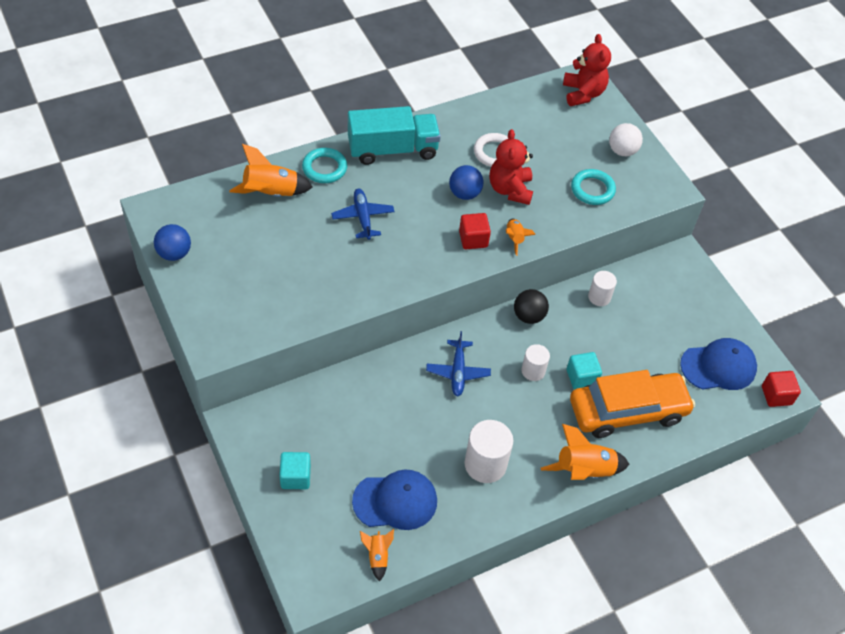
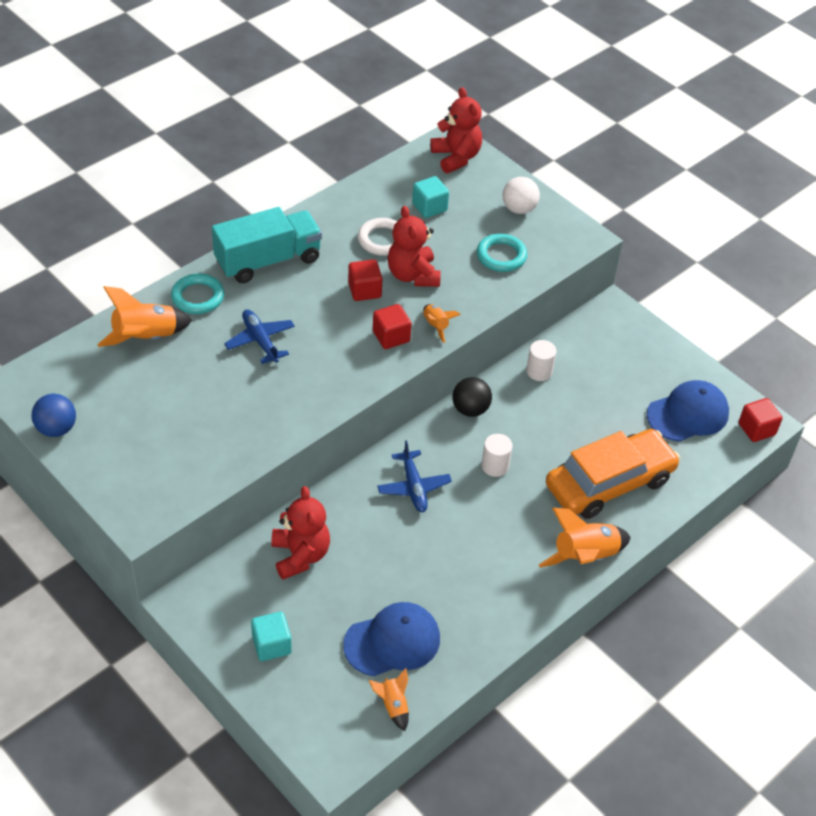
camera: 15 degrees left, 5 degrees down
blue ball [449,165,483,200] -> red cube [348,259,383,301]
white cylinder [464,420,513,483] -> none
turquoise cube [567,352,602,390] -> turquoise cube moved to [412,176,449,218]
none -> red teddy bear [271,486,330,580]

